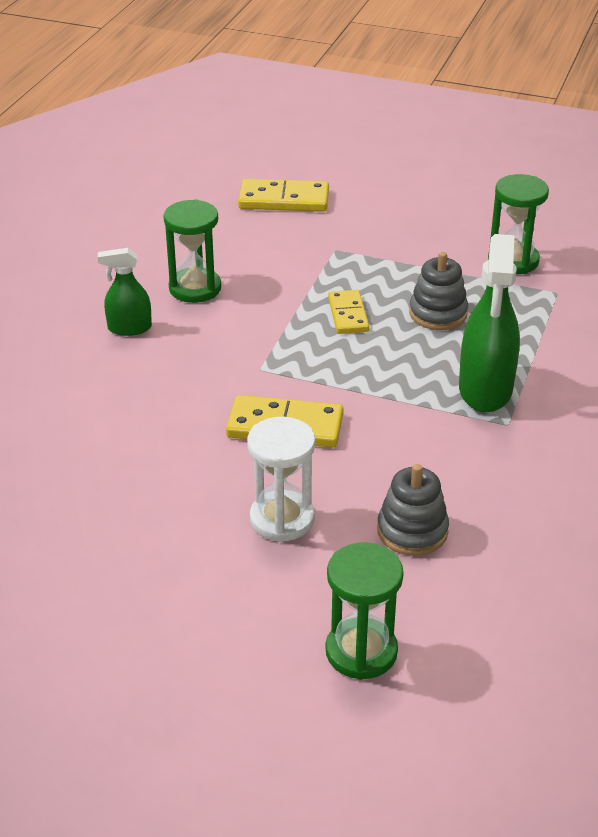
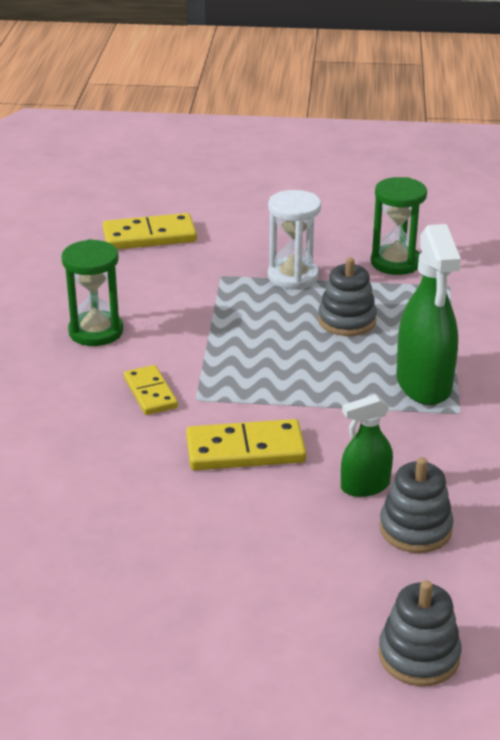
camera: 15 degrees left, 5 degrees down
green spray bottle [98,248,152,336] -> green spray bottle moved to [341,395,393,497]
white hourglass [247,417,315,542] -> white hourglass moved to [268,190,321,290]
green hourglass [326,542,404,680] -> grey stacking toy [378,580,461,686]
yellow domino [328,290,369,334] -> yellow domino moved to [124,365,178,415]

